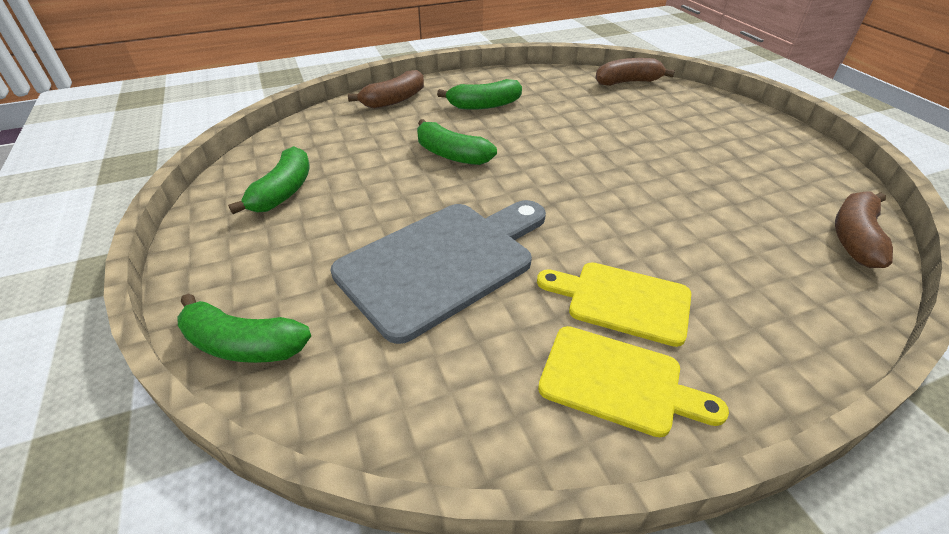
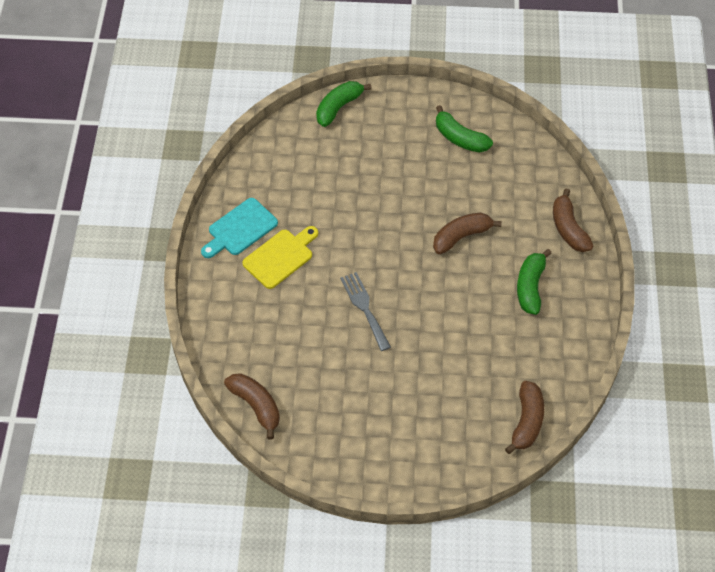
camera: 115 degrees right, 15 degrees up
grey cutting board [331,200,546,344] -> none
green banana [417,119,497,165] -> brown banana [433,212,502,254]
yellow cutting board [538,326,729,437] -> turquoise cutting board [201,198,278,258]
none -> grey fork [340,272,391,351]

